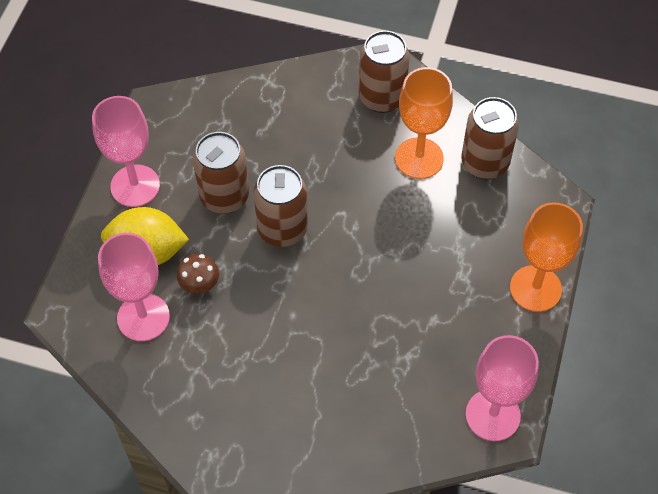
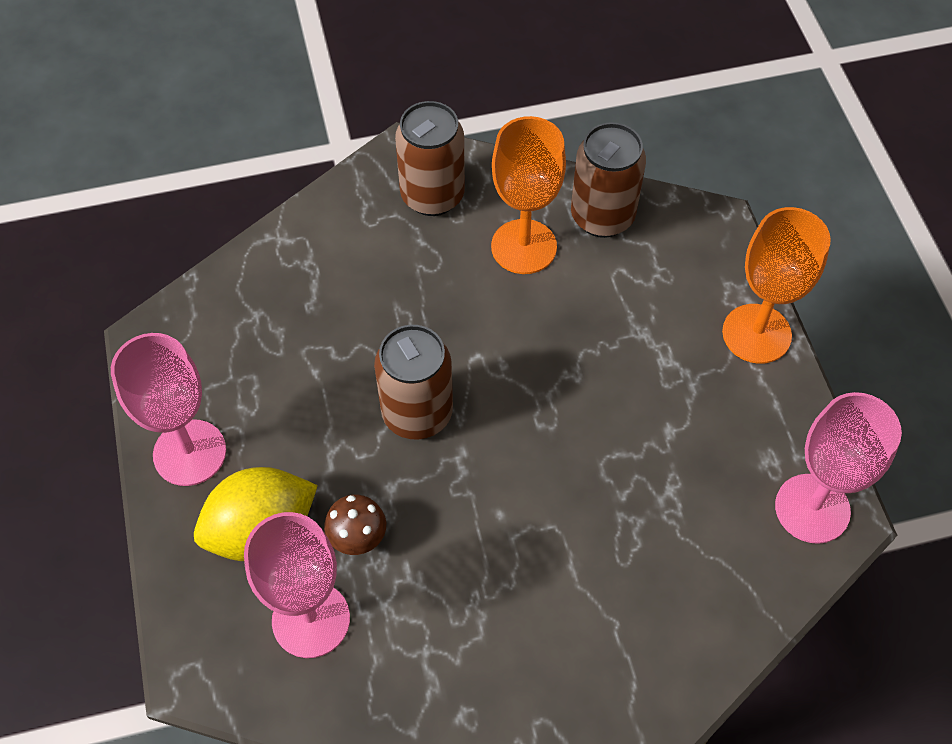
camera: 30 degrees left, 0 degrees up
brown can [193,132,249,214] -> none

